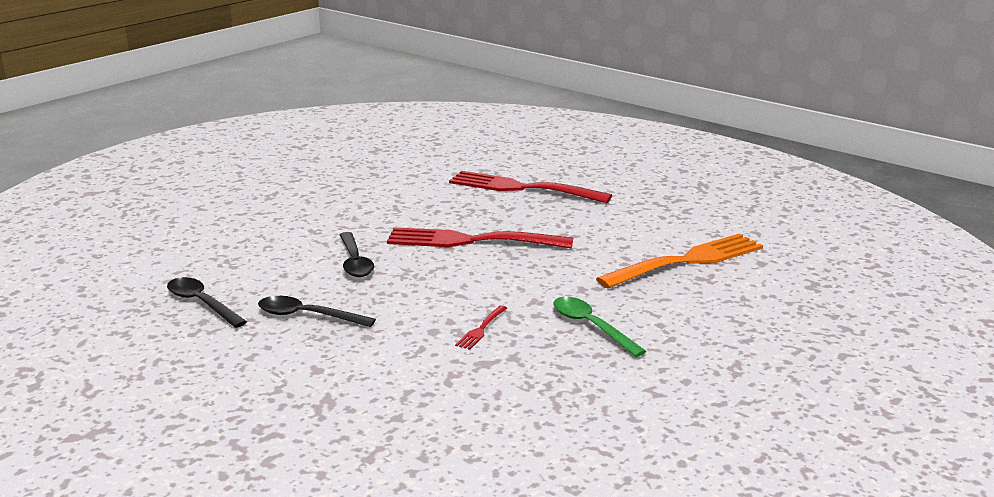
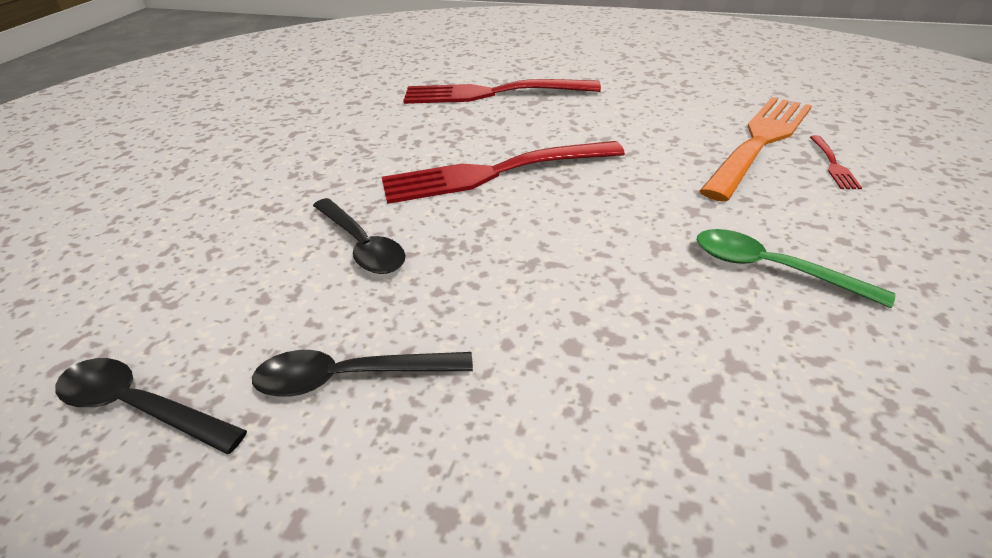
camera: 20 degrees left, 15 degrees up
red fork [455,305,507,350] -> red fork moved to [810,135,862,189]

